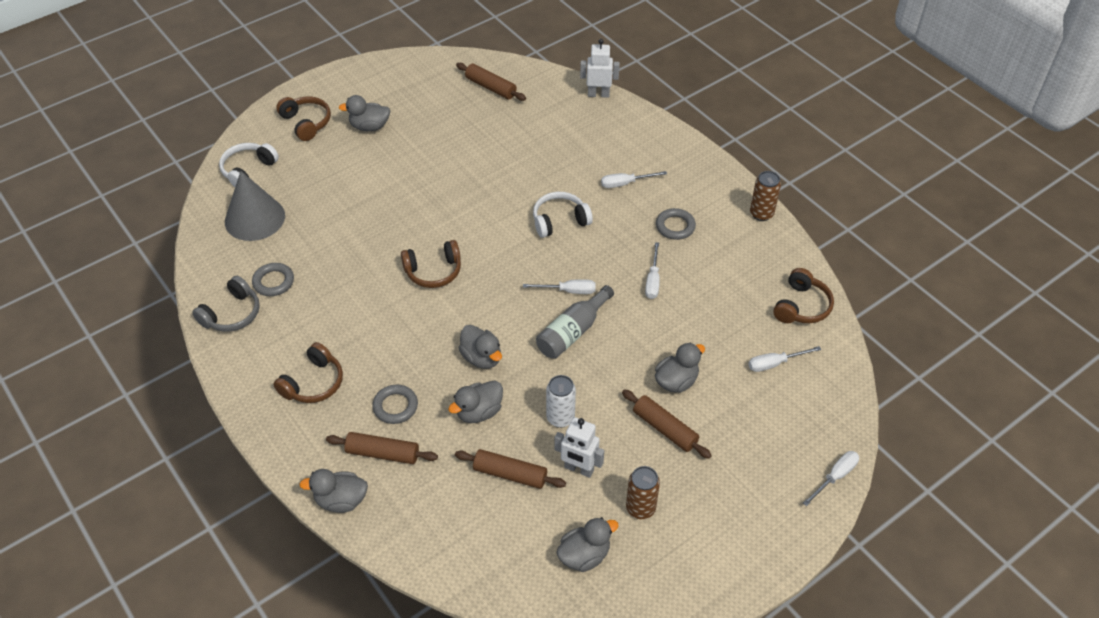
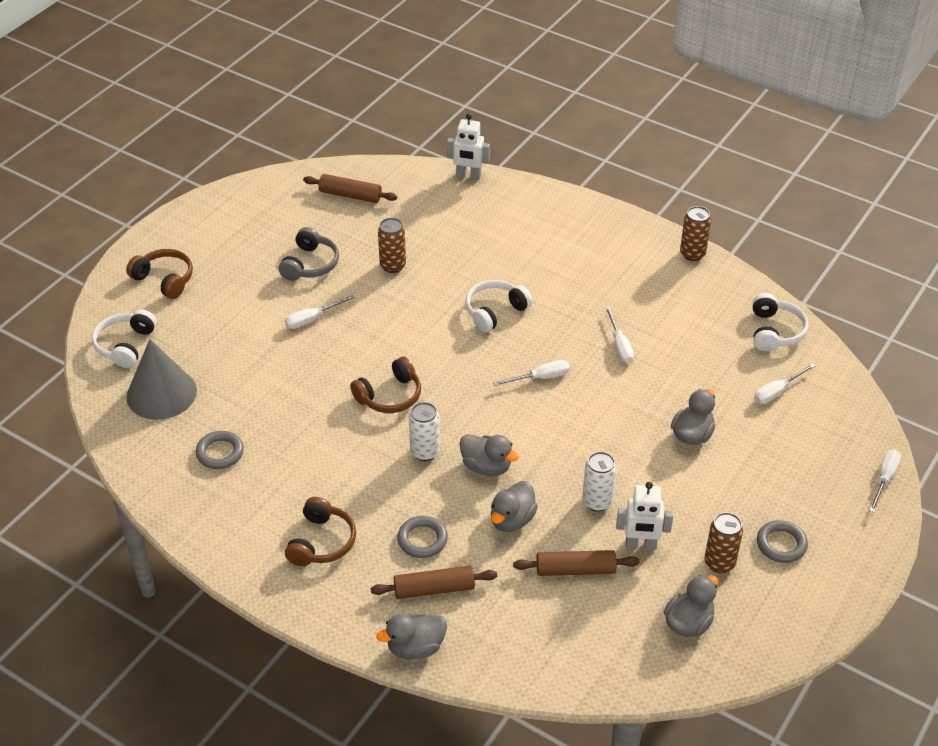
camera: 20 degrees left, 5 degrees down
grey headphones [192,276,260,332] -> grey headphones moved to [279,227,339,281]
grey duck [339,95,390,131] -> none
grey bottle [536,285,614,359] -> none
white robot [580,39,620,98] -> white robot turned 150 degrees counterclockwise [447,114,490,180]
white screwdriver [601,171,667,188] -> white screwdriver moved to [285,295,355,329]
brown rolling pin [622,389,712,459] -> none
grey ring [656,208,696,240] -> grey ring moved to [757,520,808,563]
brown headphones [773,268,834,323] -> white headphones [753,293,809,351]
none -> brown can [378,218,406,273]
none -> white can [409,402,440,461]

